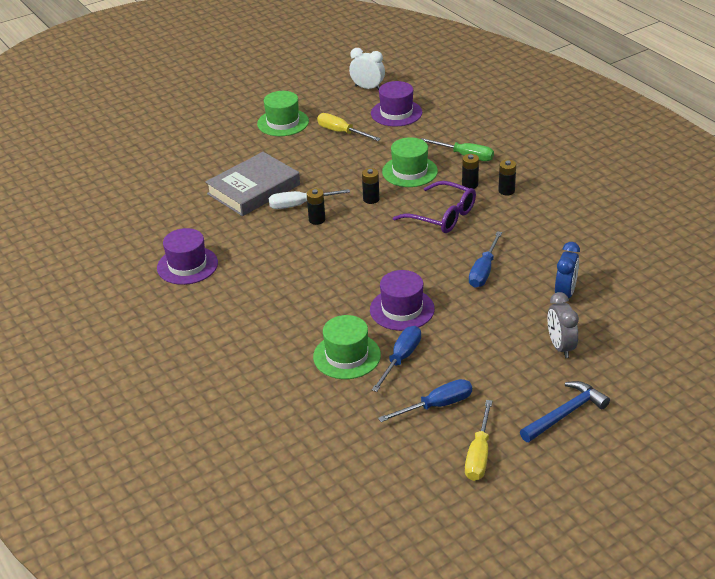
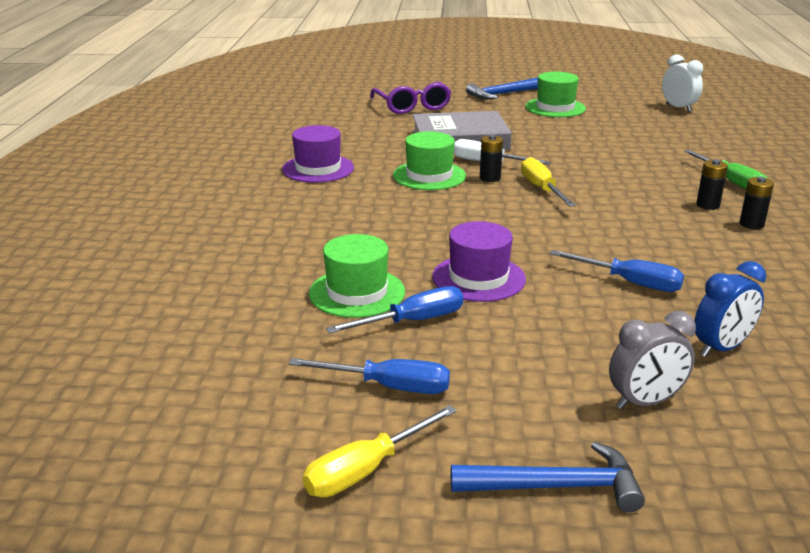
camera: 35 degrees right, 10 degrees down
yellow screwdriver [317,113,381,141] -> yellow screwdriver moved to [521,157,576,207]
black battery [362,168,379,204] -> none
purple hat [371,81,422,127] -> none
green hat [382,137,438,187] -> green hat moved to [393,131,466,190]
purple glasses [393,181,476,233] -> purple glasses moved to [370,82,451,114]
blue screwdriver [469,231,502,288] -> blue screwdriver turned 120 degrees counterclockwise [550,250,684,292]
grey clock [547,292,579,358] -> grey clock turned 135 degrees counterclockwise [609,311,696,409]
none -> blue hammer [466,77,538,99]

